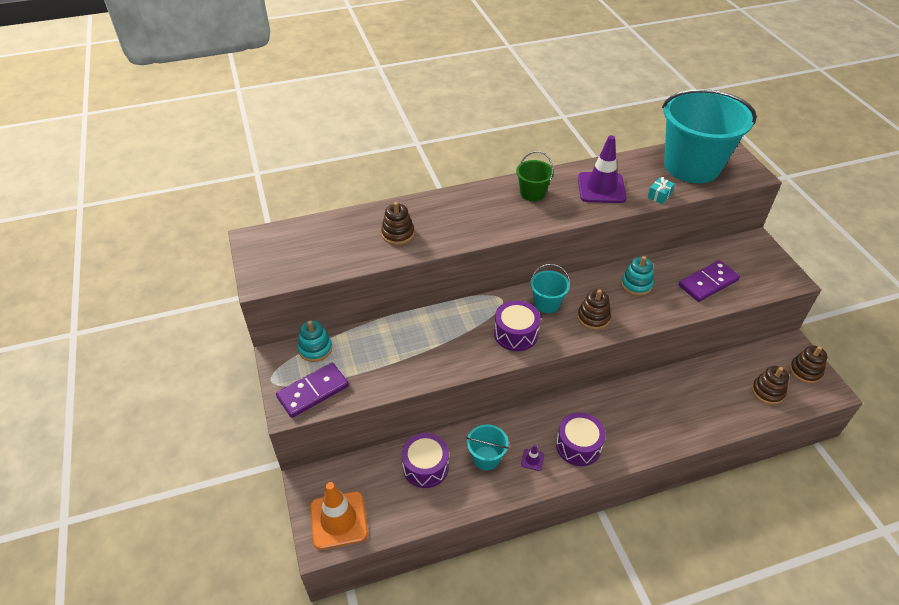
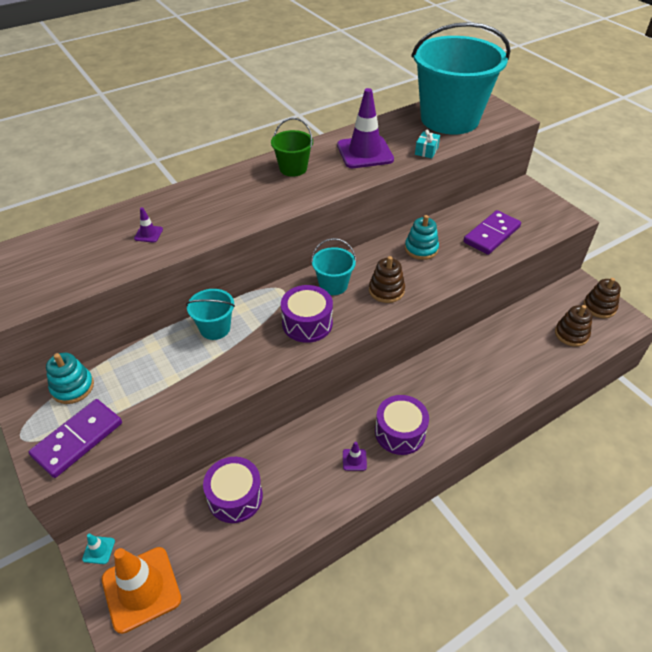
camera: 15 degrees left, 0 degrees up
brown stacking toy [381,202,415,245] -> purple traffic cone [134,207,163,243]
turquoise bucket [467,424,509,470] -> turquoise bucket moved to [186,289,235,340]
none -> turquoise traffic cone [82,533,115,564]

